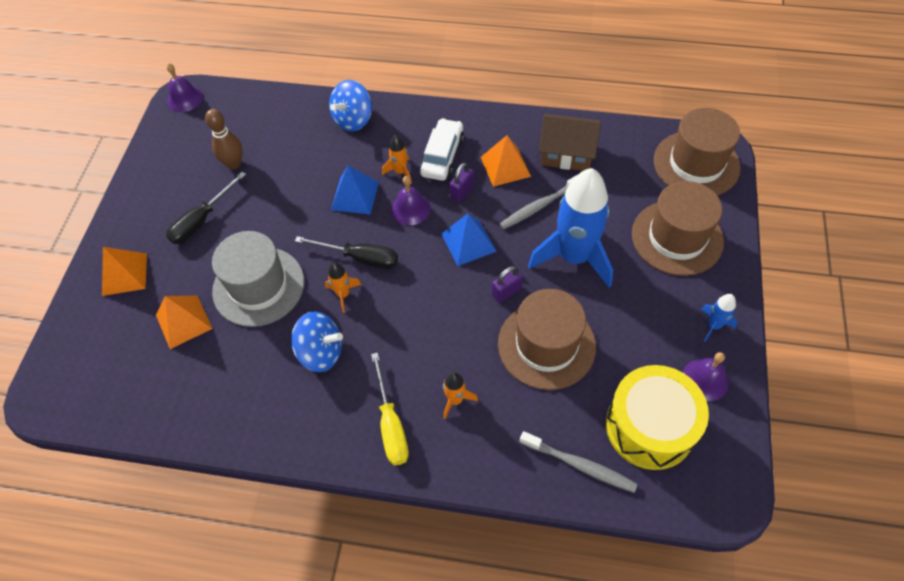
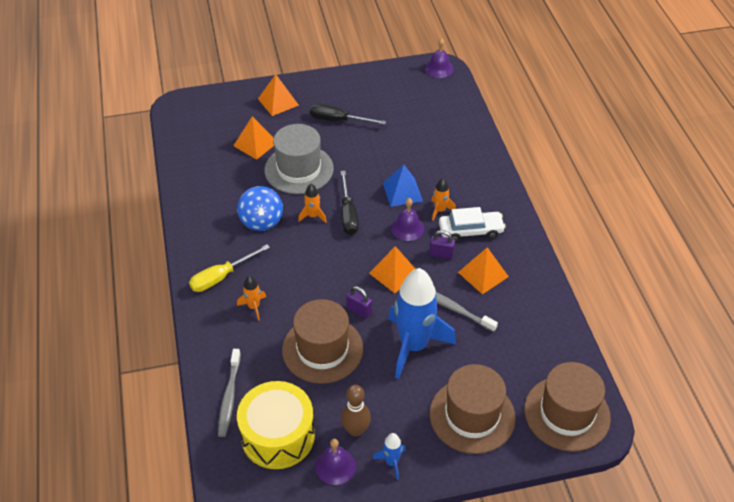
camera: 65 degrees right, 10 degrees down
brown bowling pin [205,109,243,169] -> brown bowling pin moved to [341,385,371,437]
blue spinning top [329,80,372,132] -> none
blue pyramid [441,213,497,266] -> orange pyramid [369,246,415,293]
brown house [539,114,601,171] -> none

